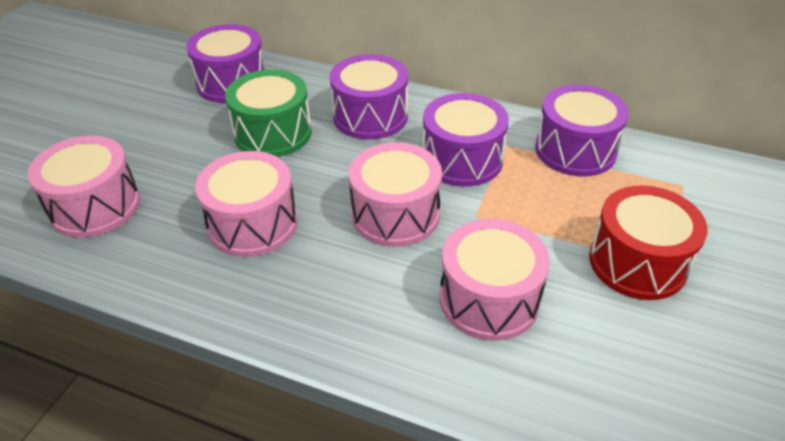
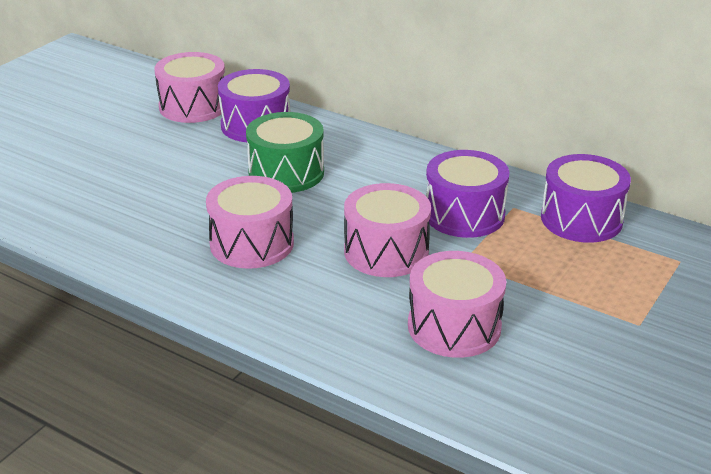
camera: 10 degrees right, 10 degrees down
pink drum [28,135,140,238] -> pink drum moved to [154,52,225,123]
purple drum [330,54,408,140] -> none
red drum [589,185,708,300] -> none

